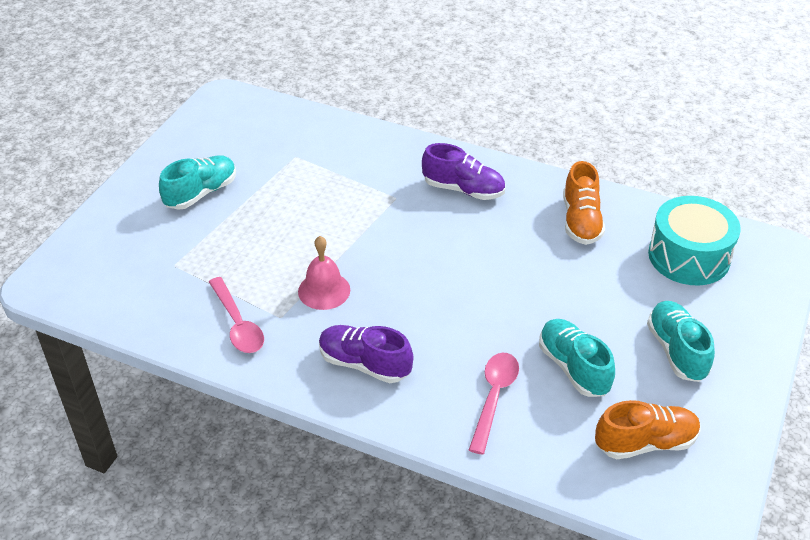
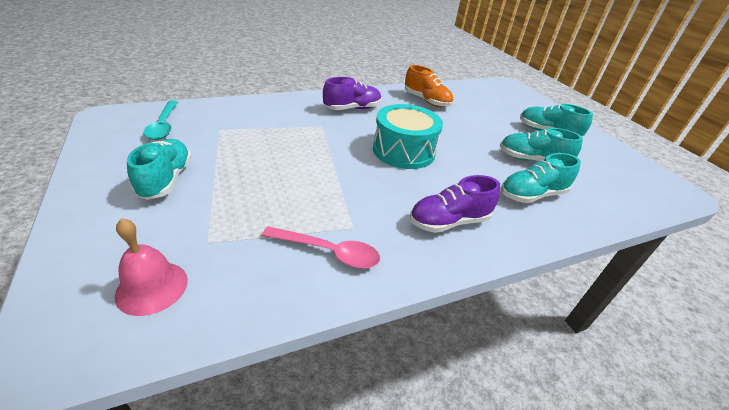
camera: 50 degrees left, 5 degrees down
pink bell [298,236,350,310] -> pink bell moved to [115,218,188,316]
pink spoon [469,353,519,455] -> turquoise shoe [501,153,581,203]
orange shoe [595,400,700,459] -> none
turquoise drum [648,196,741,286] -> turquoise drum moved to [373,104,443,169]
none -> turquoise spoon [143,101,178,140]

